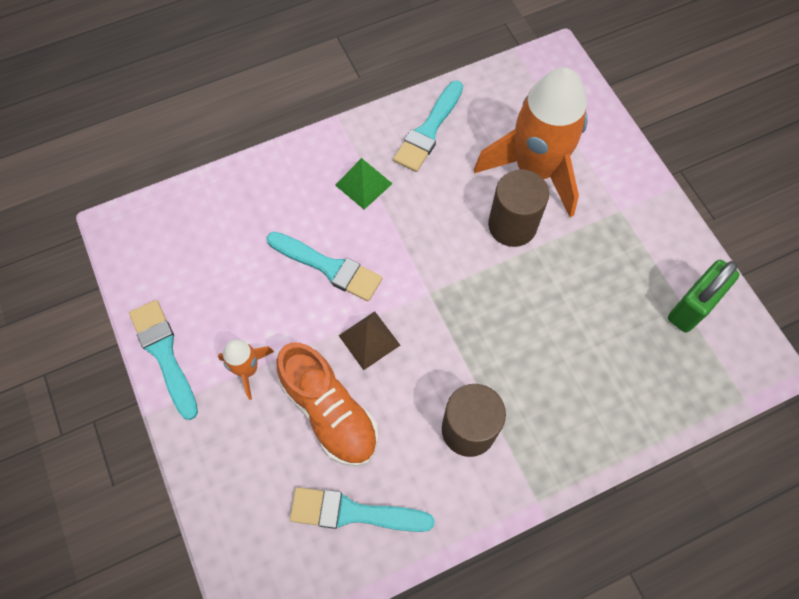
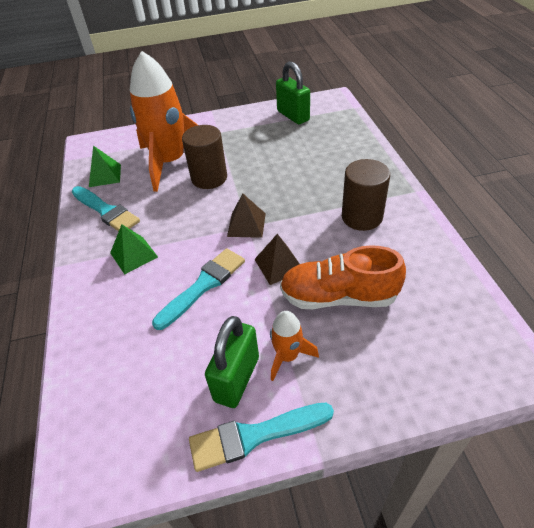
camera: 75 degrees left, 20 degrees down
orange shoe [276,342,378,466] -> orange shoe turned 150 degrees counterclockwise [280,245,406,309]
turquoise brush [290,487,434,532] -> none
none -> green pyramid [89,145,121,187]
none -> green padlock [205,316,259,408]
none -> brown pyramid [227,194,266,238]

